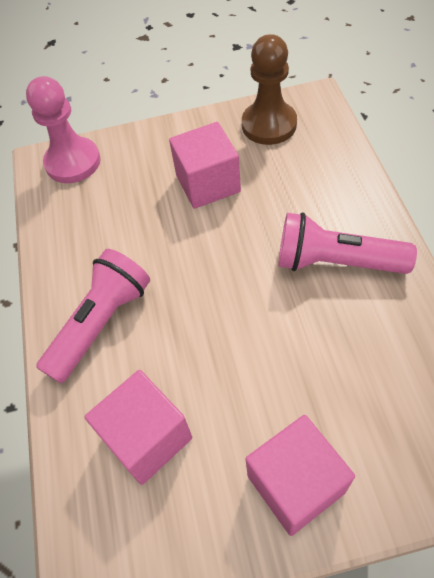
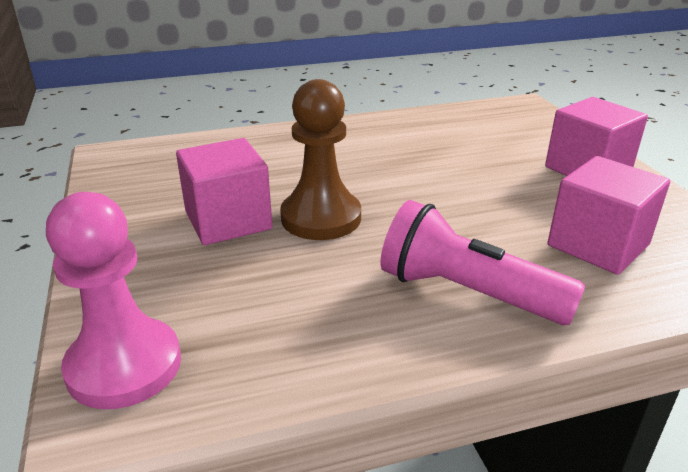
camera: 100 degrees left, 25 degrees down
brown pawn [242,34,297,145] -> brown pawn moved to [280,79,361,240]
pink flashlight [278,212,417,274] -> none

